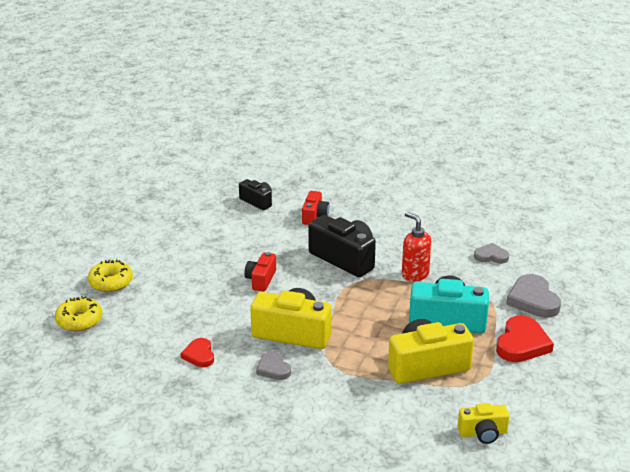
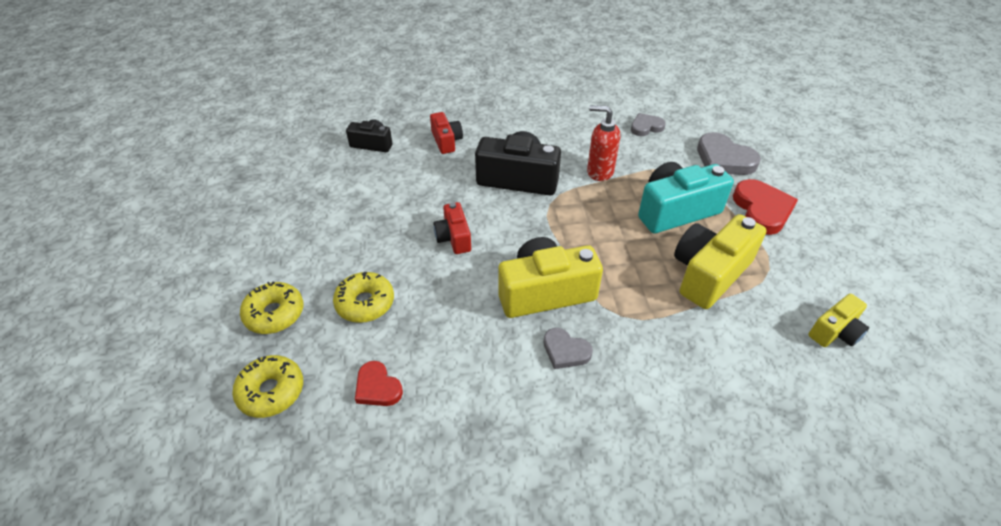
camera: 30 degrees left, 15 degrees up
red heart [180,338,214,367] -> red heart moved to [355,361,403,406]
none -> yellow donut [333,272,394,323]

